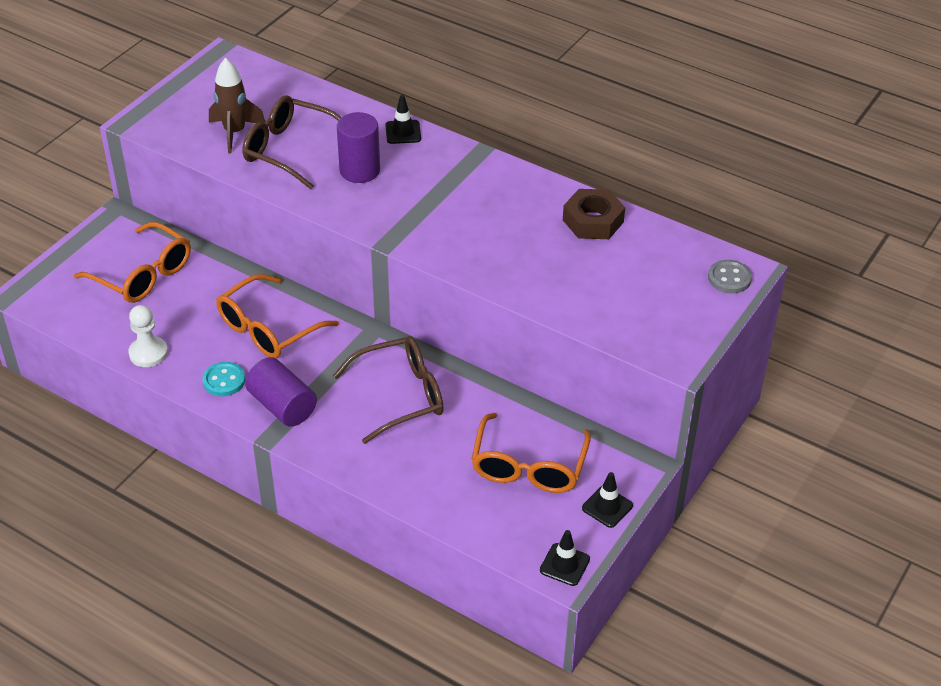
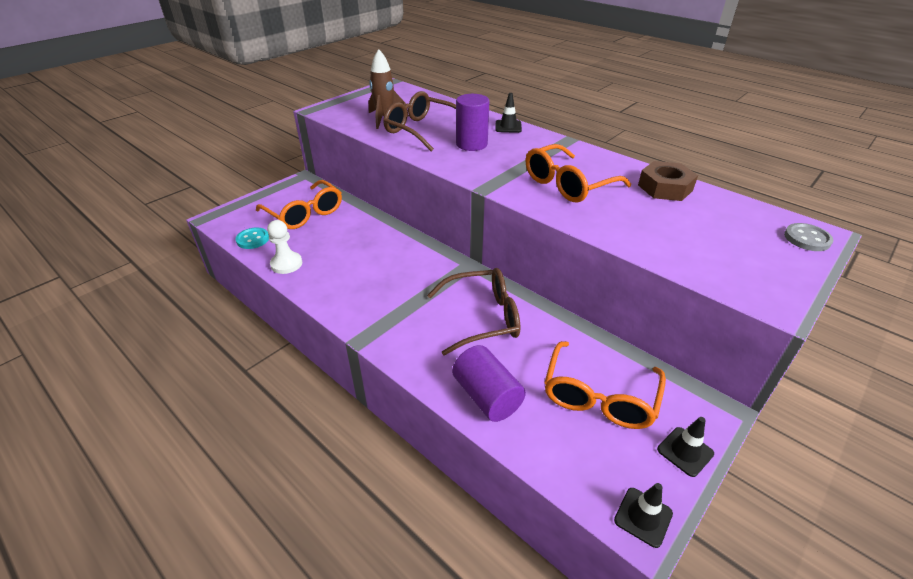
camera: 10 degrees right, 5 degrees down
turquoise button [202,362,245,396] -> turquoise button moved to [236,227,269,249]
orange glasses [216,274,339,358] -> orange glasses moved to [526,144,631,202]
purple cylinder [245,357,317,427] -> purple cylinder moved to [452,345,526,422]

